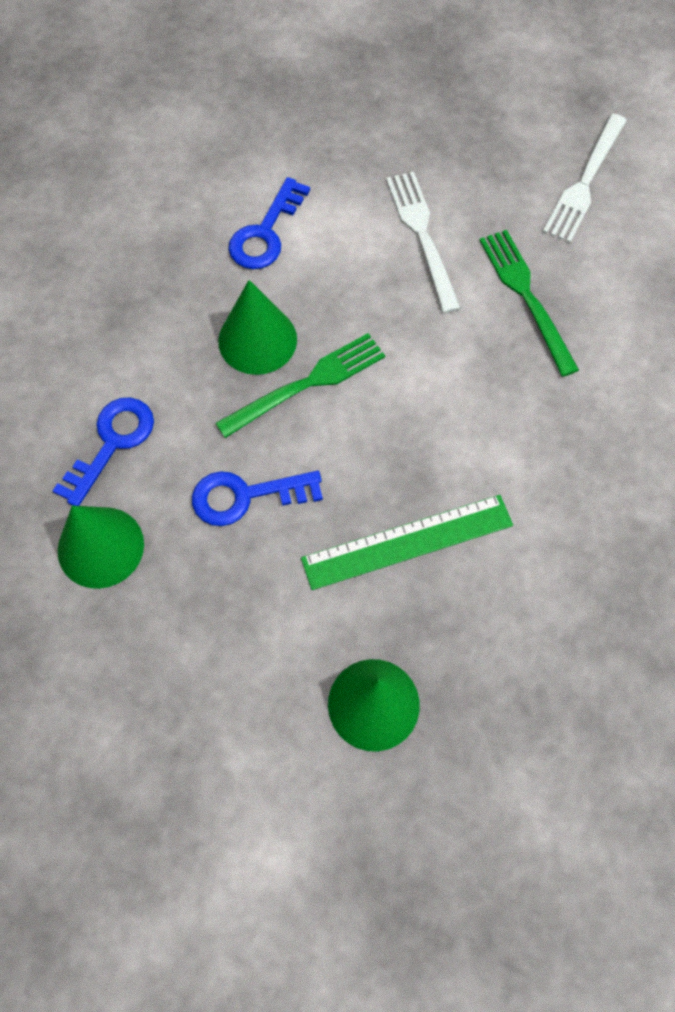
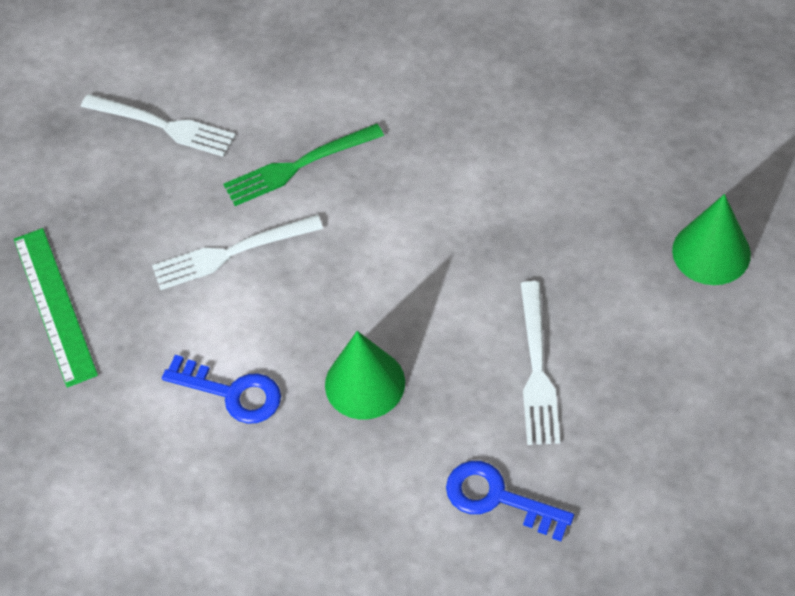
camera: 90 degrees left, 10 degrees down
green cone [58,505,144,589] -> none
blue key [192,471,323,526] -> white fork [521,281,560,445]
green fork [215,333,385,438] -> none
green ruler [301,495,513,590] -> green ruler moved to [14,228,98,388]

